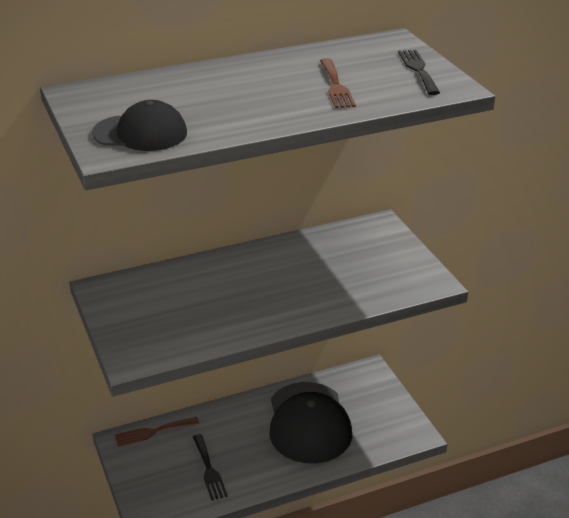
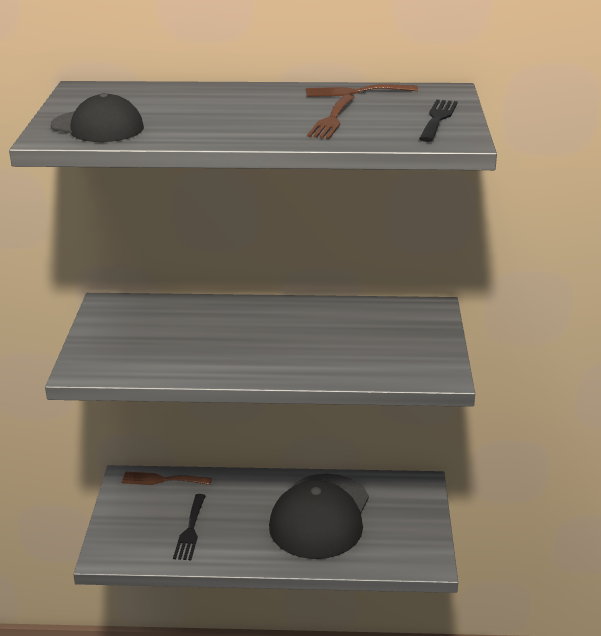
camera: 25 degrees right, 5 degrees down
none -> brown fork [306,84,418,97]

